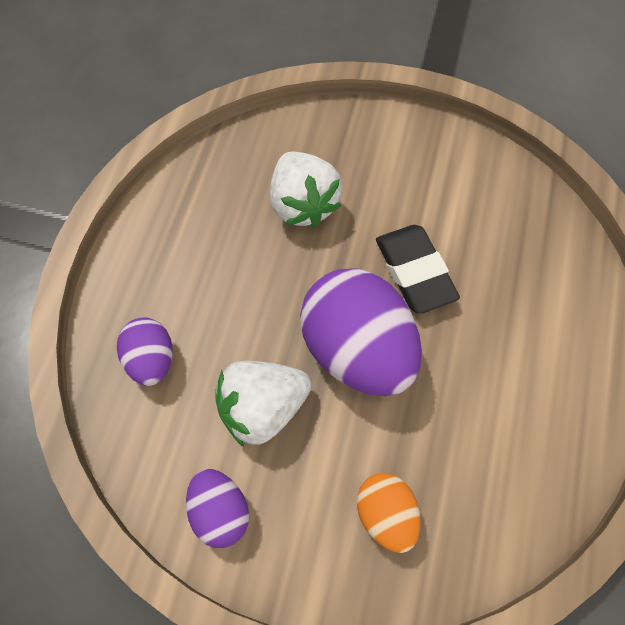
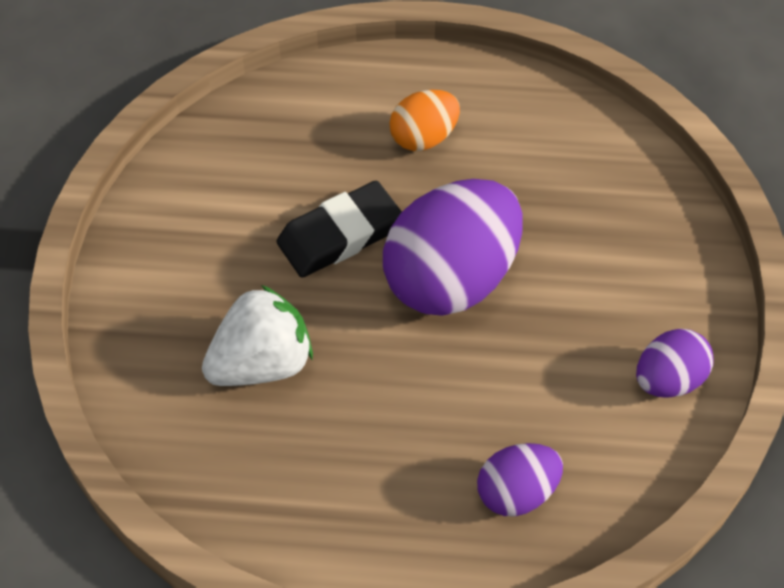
camera: 100 degrees left, 10 degrees down
white strawberry [215,361,312,447] -> none
orange egg [357,473,421,553] -> orange egg moved to [389,90,460,151]

